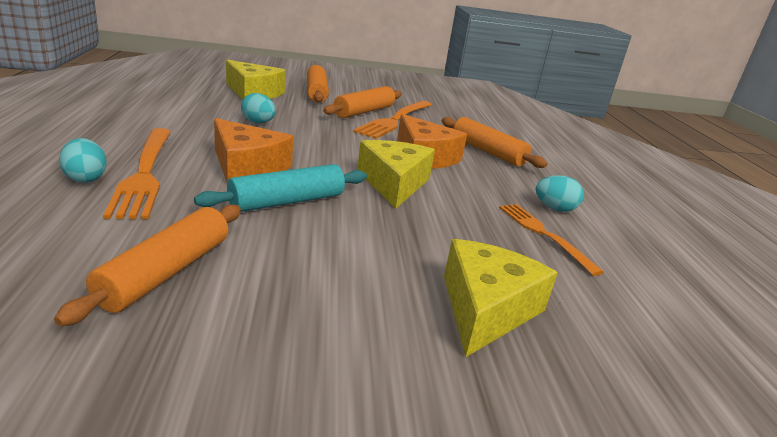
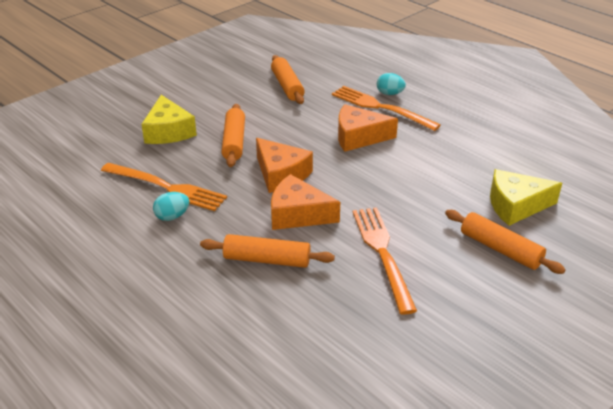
camera: 145 degrees right, 10 degrees up
turquoise rolling pin [194,164,367,212] -> none
turquoise egg [241,93,276,123] -> none
orange rolling pin [323,86,402,118] -> orange rolling pin moved to [222,104,245,167]
yellow cheese [357,140,435,209] -> orange cheese [256,138,313,193]
orange fork [499,204,604,276] -> orange fork [101,163,227,211], size x1.52

